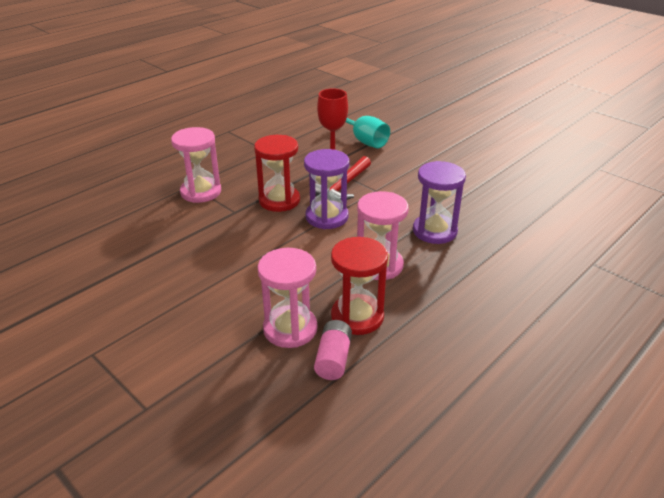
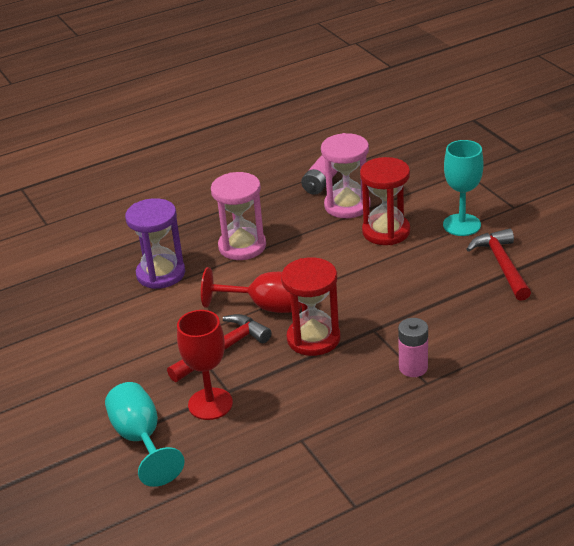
camera: 160 degrees left, 0 degrees up
pink hourglass [171,127,221,203] -> pink battery [398,318,428,377]
purple hourglass [304,149,350,229] -> red goblet [201,267,302,313]
red hourglass [331,237,388,335] -> red hourglass moved to [360,157,410,245]
none -> turquoise goblet [443,140,483,236]
none -> red hammer [466,228,531,301]

